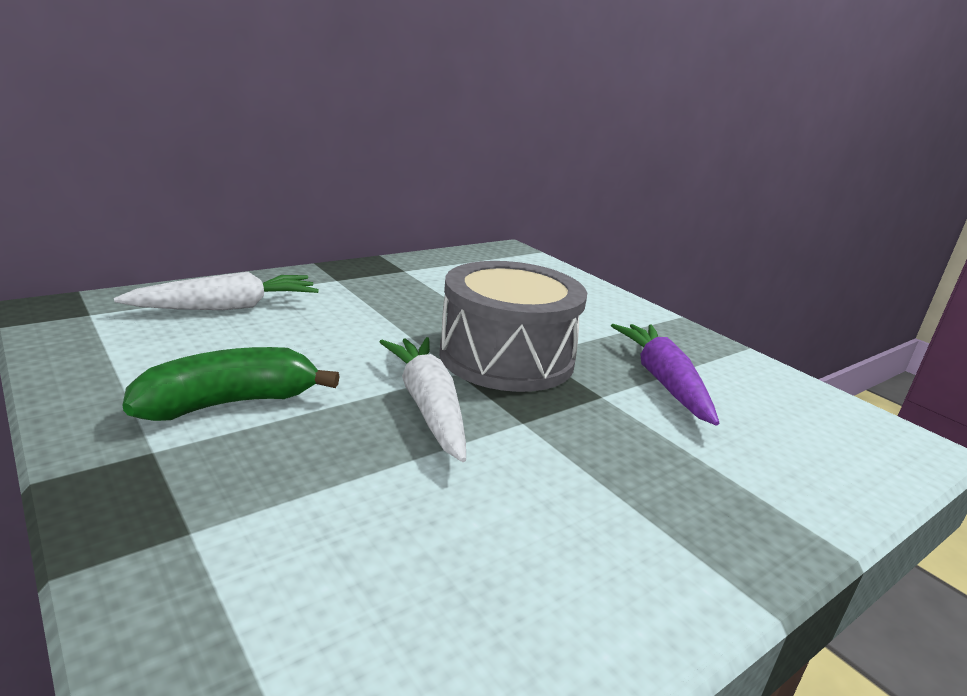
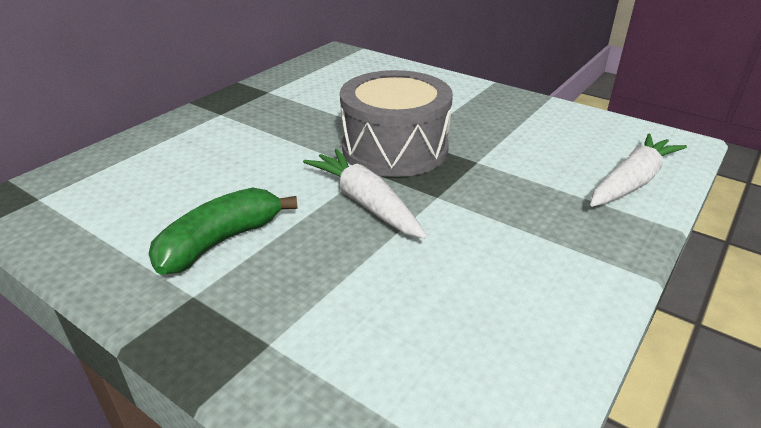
camera: 15 degrees left, 10 degrees up
white carrot [114,272,319,310] -> white carrot moved to [590,134,687,207]
purple carrot [611,324,719,425] -> none

